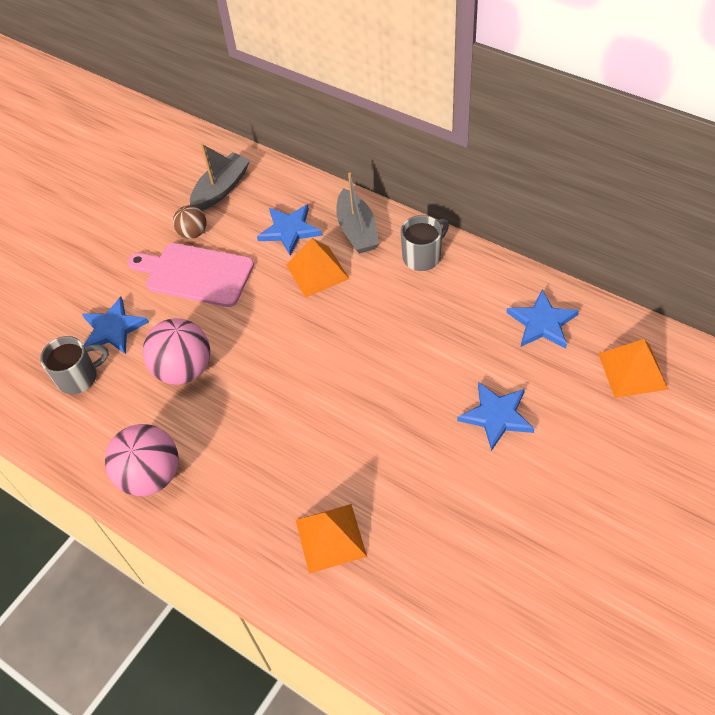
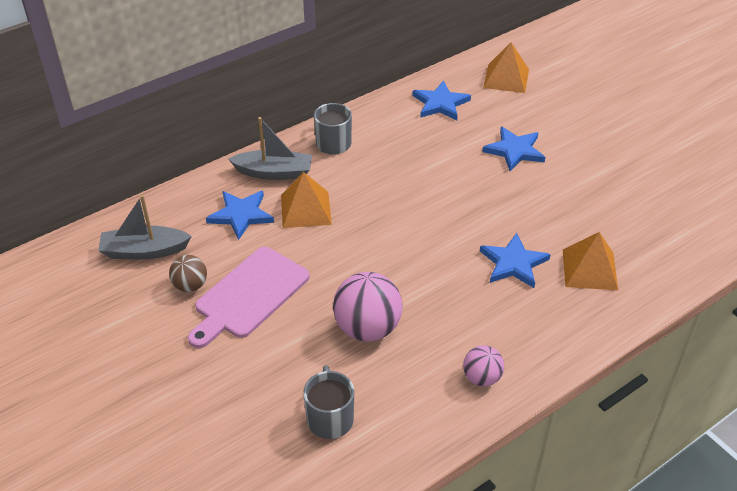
camera: 75 degrees left, 10 degrees down
blue star [82,297,149,354] -> blue star moved to [480,233,551,288]
pink ball [105,424,179,496] -> pink ball [463,345,504,386], size x0.57
grey boat [190,143,250,211] -> grey boat turned 60 degrees counterclockwise [98,195,192,260]

